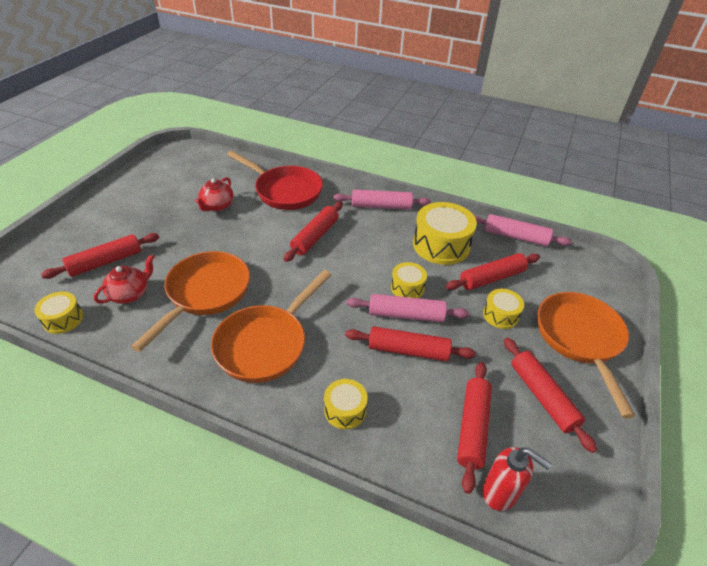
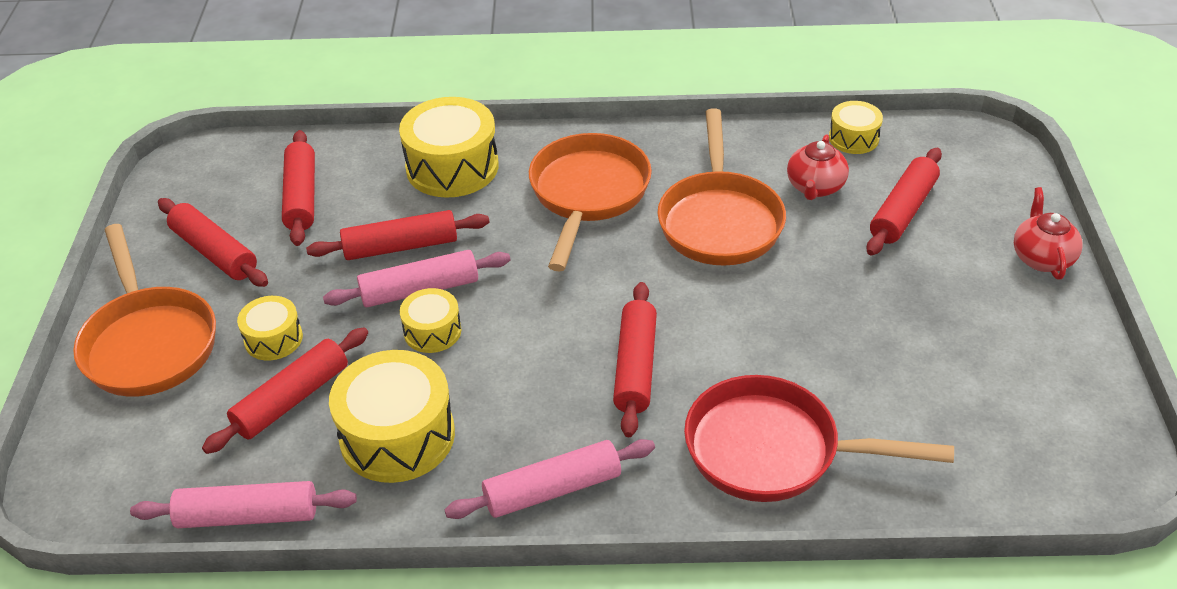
camera: 160 degrees right, 0 degrees up
red teapot [195,177,234,211] -> red teapot moved to [1014,187,1083,280]
yellow drum [324,379,368,429] -> yellow drum [399,97,499,198], size x1.84
red soap dispenser [482,447,552,511] -> none

